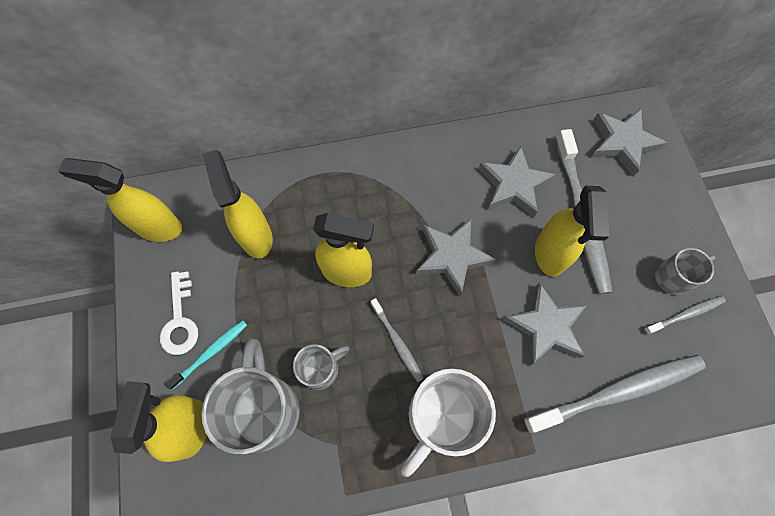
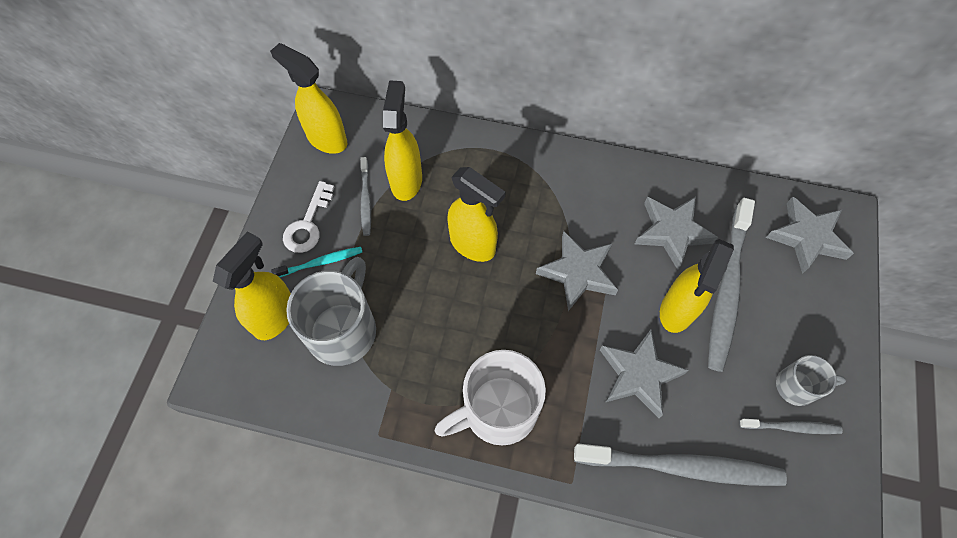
camera: 25 degrees right, 5 degrees down
grey mug [293,344,349,390] -> none
grey toothbrush [370,298,424,382] -> grey toothbrush moved to [360,157,371,236]

